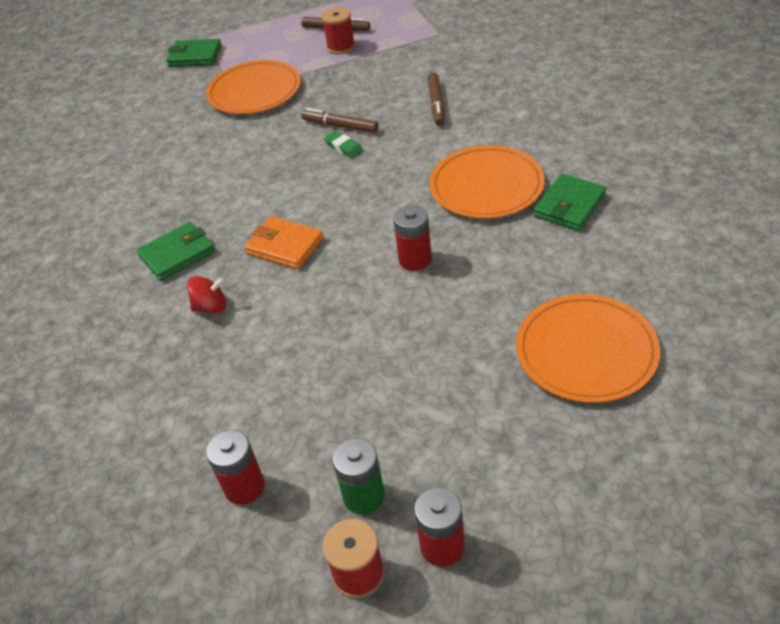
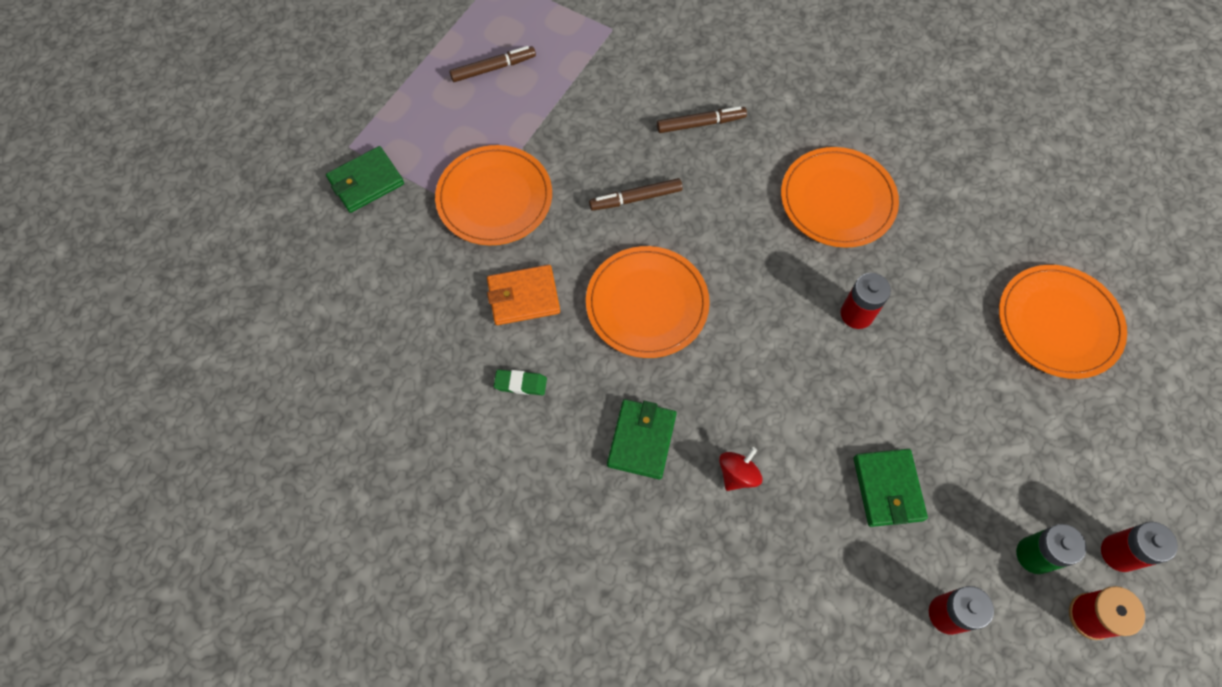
camera: 45 degrees left, 20 degrees up
orange wallet [245,217,324,269] -> orange wallet moved to [487,265,560,325]
red spool [322,7,355,54] -> none
green eraser [324,131,364,159] -> green eraser moved to [494,369,547,395]
brown marker [428,73,445,126] -> brown marker turned 60 degrees counterclockwise [657,106,747,133]
green wallet [534,174,606,231] -> green wallet moved to [854,449,928,527]
none -> orange plate [586,246,710,358]

